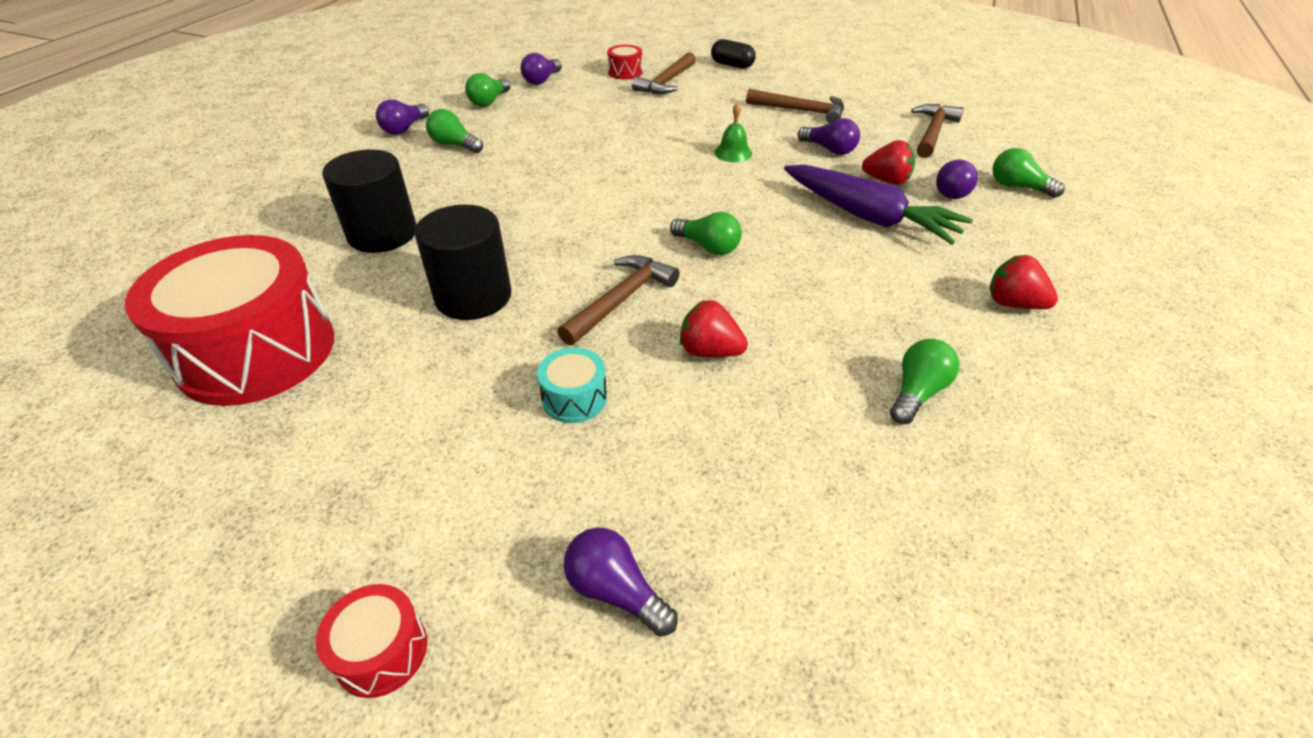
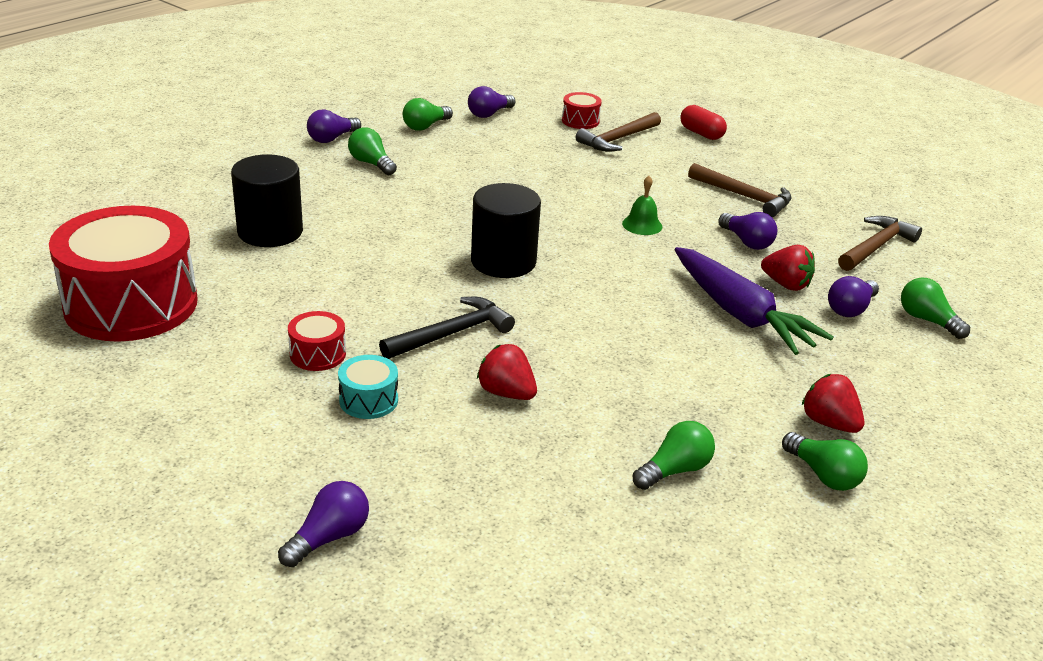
camera: 15 degrees right, 10 degrees down
red drum [316,584,427,698] -> red drum moved to [288,311,346,371]
black cylinder [415,204,511,320] -> black cylinder moved to [471,183,541,278]
brown hammer [557,255,679,346] -> black hammer [379,297,515,359]
purple light bulb [564,527,678,637] -> purple light bulb turned 75 degrees clockwise [278,481,369,567]
green light bulb [670,212,742,255] -> green light bulb moved to [782,432,868,491]
black capsule [711,39,756,69] -> red capsule [681,105,727,140]

